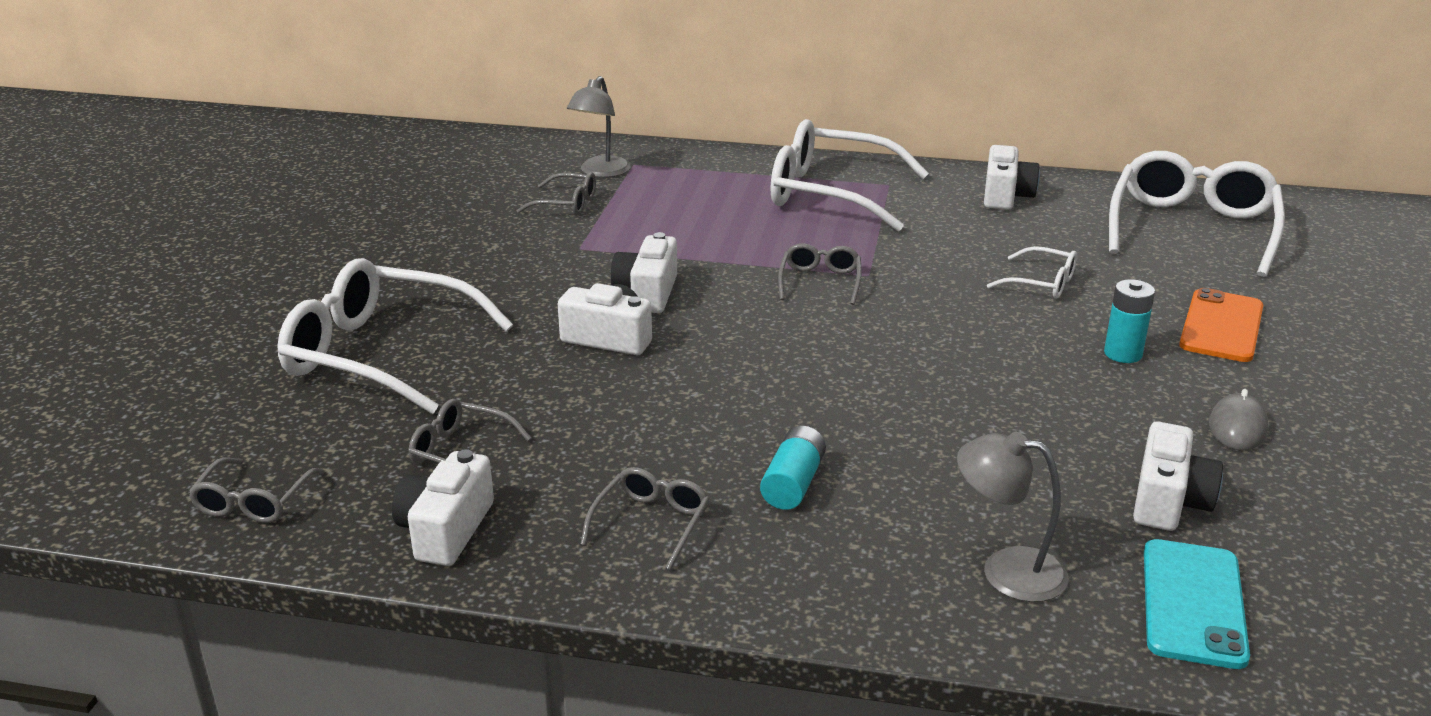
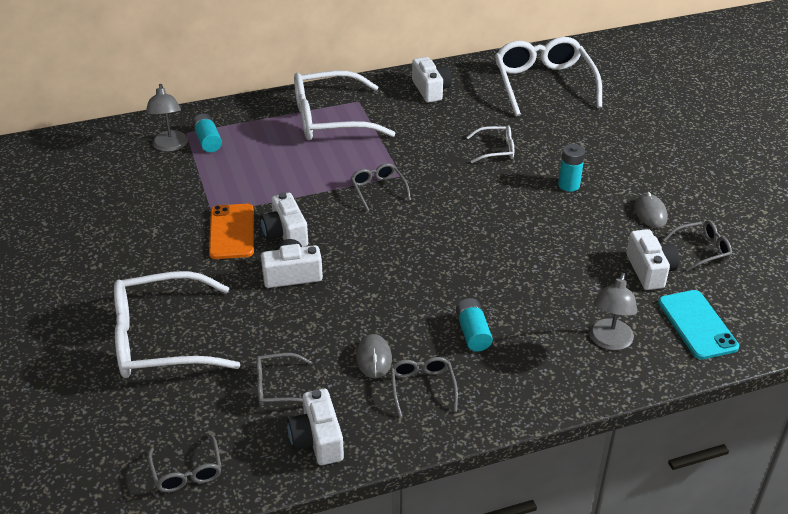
camera: 30 degrees left, 10 degrees up
grey glasses [517,172,596,215] -> grey glasses moved to [663,220,732,271]
grey lamp [957,432,1068,602] -> grey lamp turned 60 degrees counterclockwise [589,273,637,350]
orange phone [1179,288,1263,362] -> orange phone moved to [209,204,254,259]
none -> turquoise battery [193,114,222,152]
none -> grey mouse [356,334,392,379]

